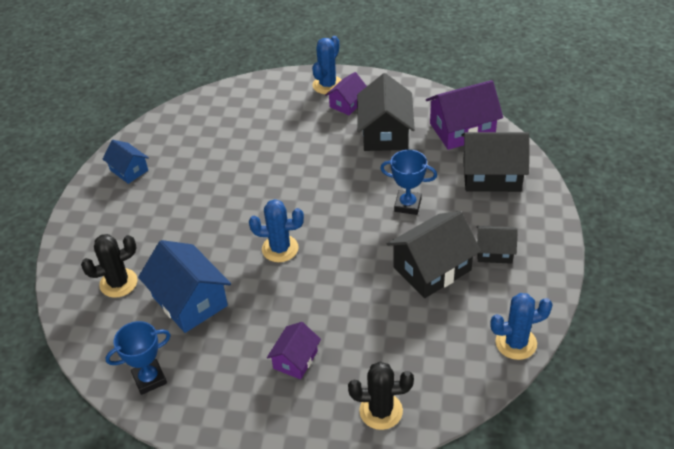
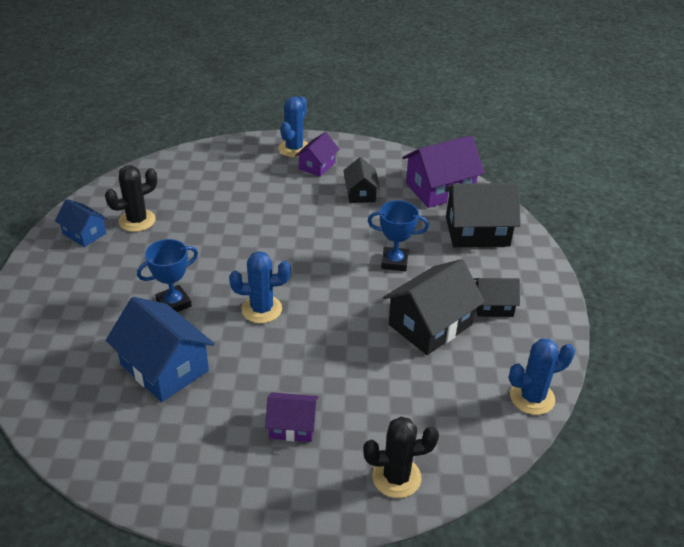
camera: 10 degrees left, 5 degrees down
black cactus [81,234,137,298] -> black cactus moved to [105,165,157,232]
blue trophy [105,321,171,395] -> blue trophy moved to [137,239,198,312]
purple house [267,322,321,380] -> purple house turned 75 degrees clockwise [265,392,318,442]
black house [357,73,415,151] -> black house [343,157,380,203], size x0.57

